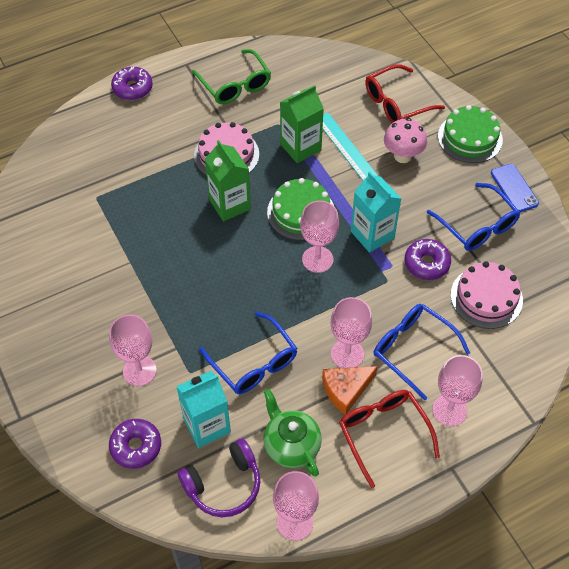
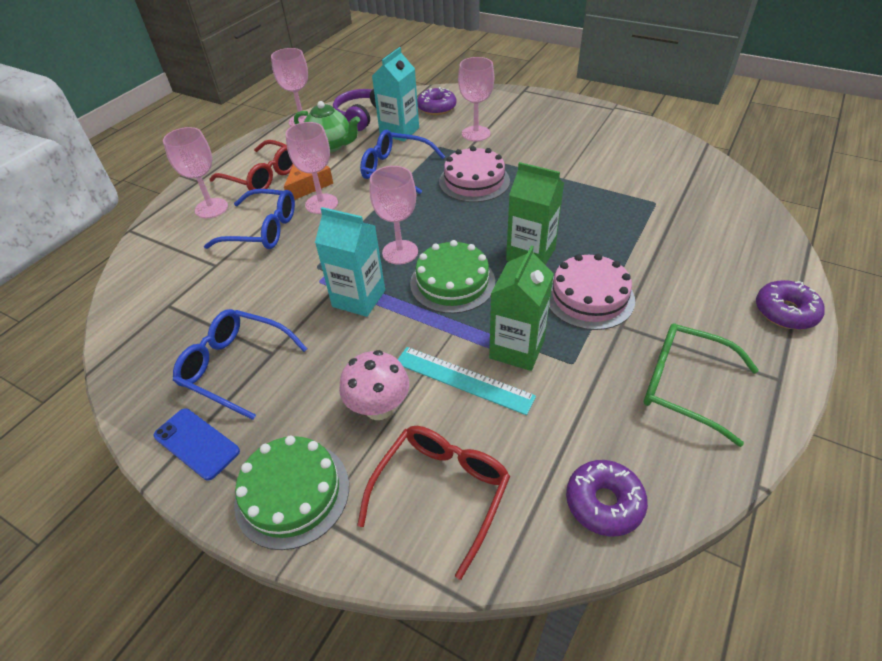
camera: 150 degrees right, 10 degrees down
purple donut [404,239,451,280] -> purple donut moved to [566,460,648,536]
pink cake [451,261,523,329] -> pink cake moved to [439,146,510,202]

